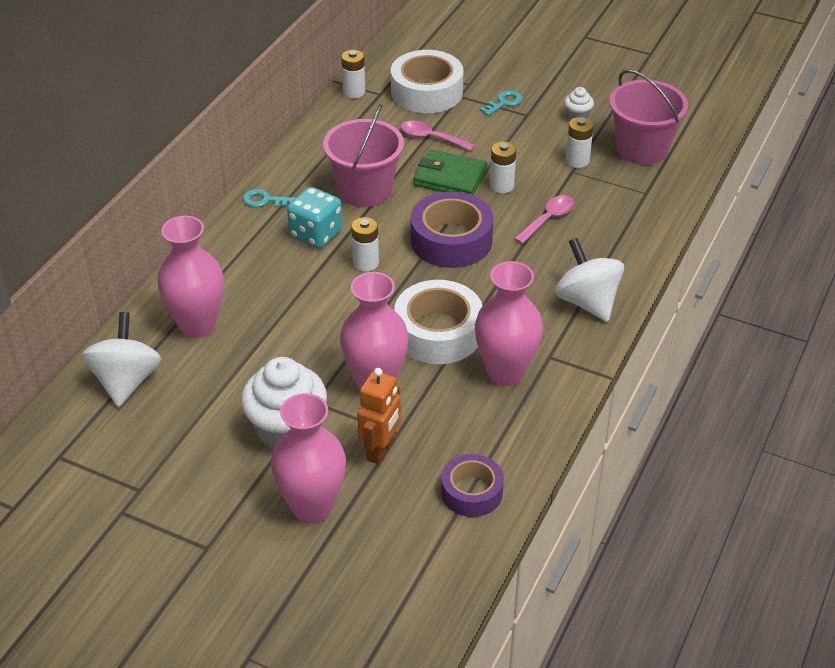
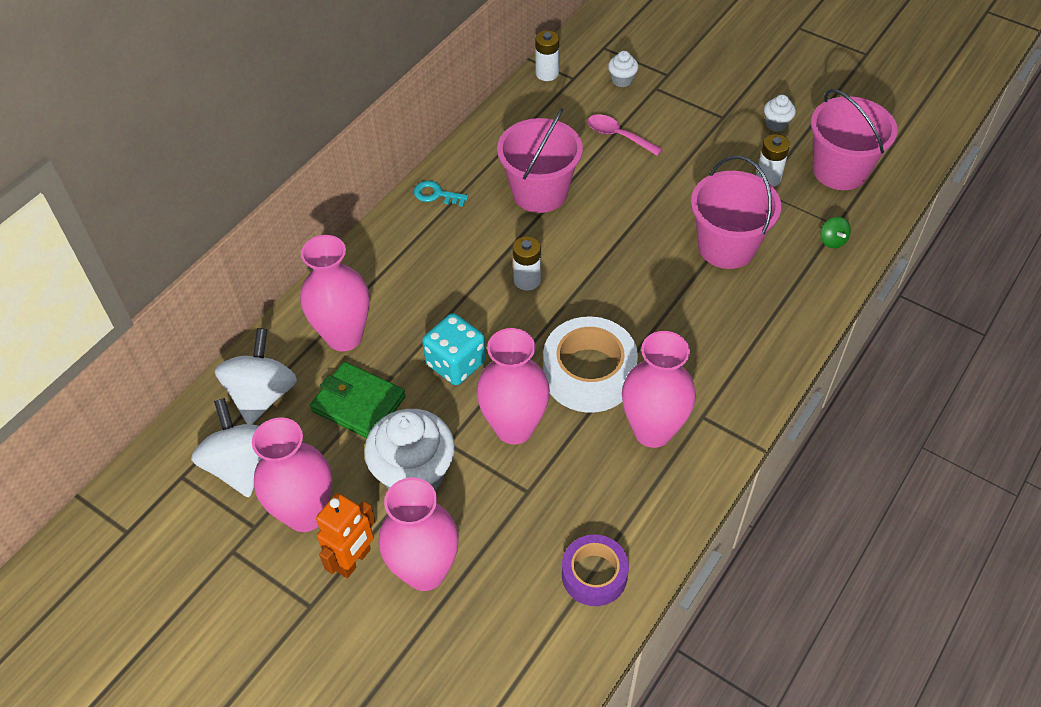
camera: 10 degrees right, 10 degrees up
turquoise dice [287,187,343,248] -> turquoise dice moved to [422,313,486,385]
orange robot [357,368,401,465] -> orange robot moved to [316,493,375,578]
white tape [391,50,464,113] -> white cupcake [608,51,638,87]
purple tape [411,192,493,268] -> none
green wallet [413,149,487,195] -> green wallet moved to [310,362,406,438]
turquoise key [480,90,523,116] -> none
white battery [490,142,516,193] -> none
pink spoon [514,195,575,244] -> pink bucket [691,156,781,269]
white spinning top [555,238,624,322] -> white spinning top moved to [191,398,261,498]
none -> pink vase [252,417,332,532]
none -> green spinning top [821,217,851,248]

